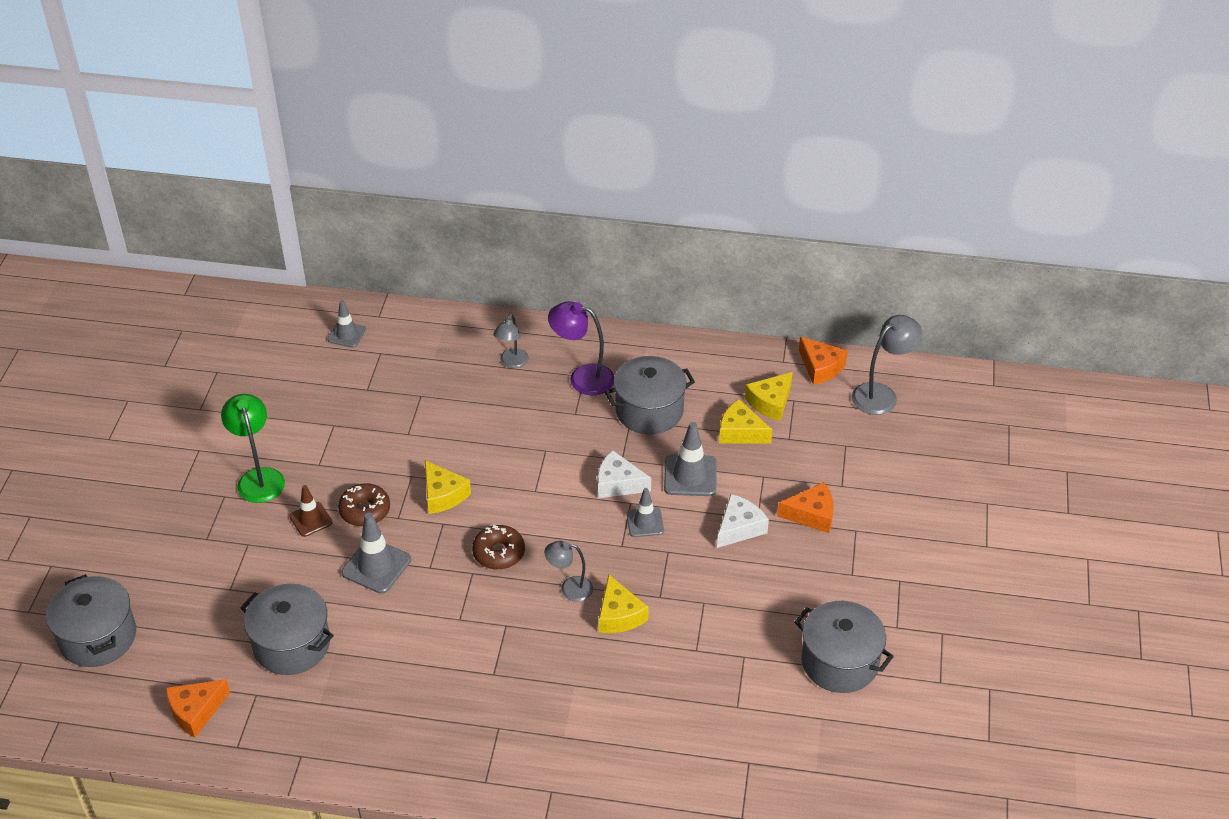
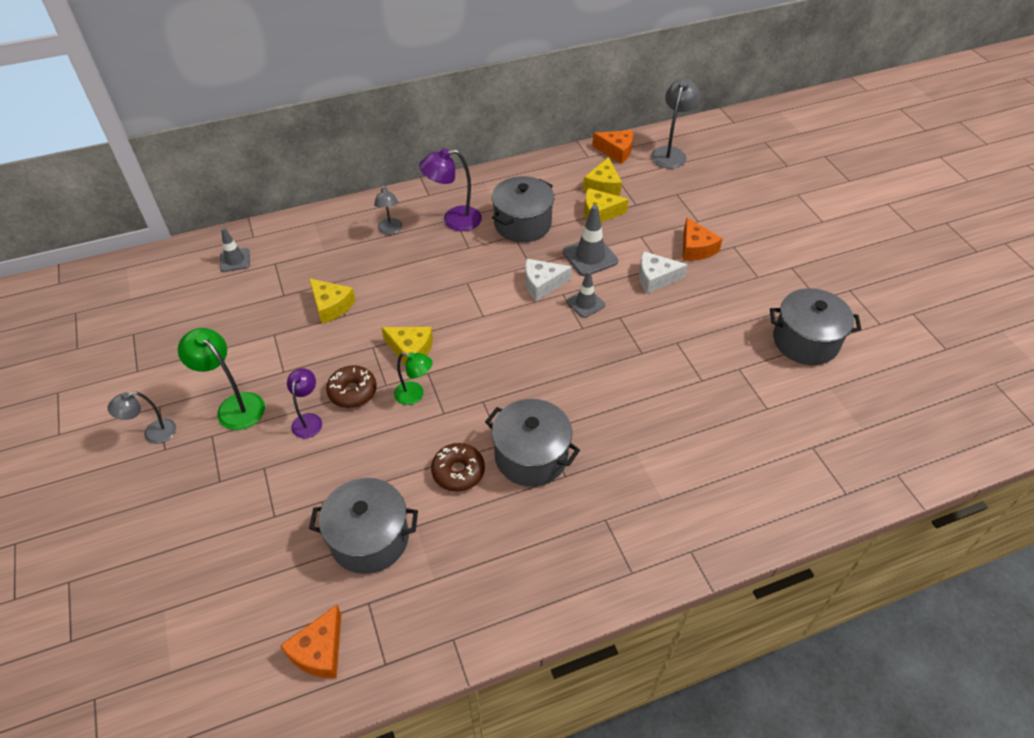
camera: 30 degrees left, 5 degrees up
grey pot [46,574,136,667] -> grey pot moved to [485,399,580,487]
brown traffic cone [289,485,333,537] -> purple lamp [287,368,322,438]
grey traffic cone [341,513,411,594] -> none
brown donut [472,525,525,570] -> brown donut moved to [431,443,485,492]
grey lamp [544,541,593,602] -> grey lamp moved to [108,391,176,444]
yellow cheese [599,575,649,633] -> yellow cheese moved to [309,278,356,324]
white cheese [717,494,769,548] -> white cheese turned 105 degrees counterclockwise [639,251,688,294]
orange cheese [777,482,834,533] -> orange cheese turned 105 degrees clockwise [683,217,723,261]
none -> green lamp [394,352,432,405]

